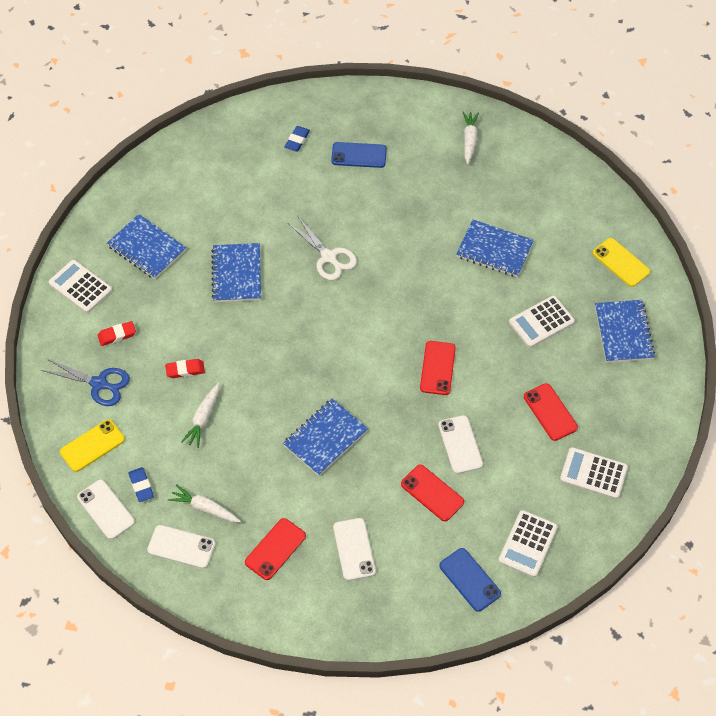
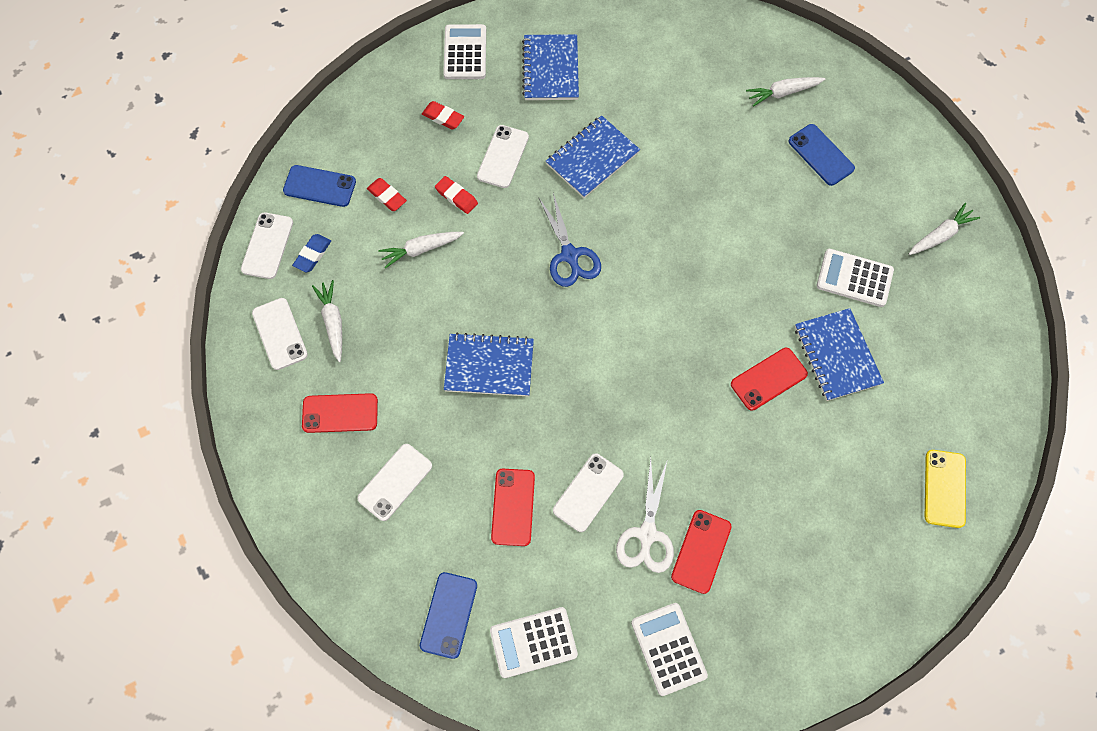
camera: 50 degrees right, 10 degrees up
blue scissors [41,359,130,406] -> blue scissors moved to [539,193,601,287]
yellow phone [60,419,125,472] -> blue phone [283,165,356,207]
blue eraser [284,126,310,152] -> white carrot [746,77,825,107]
white scissors [288,217,357,280] -> white scissors moved to [616,458,674,573]
red phone [420,341,456,395] -> red phone moved to [731,348,808,411]
white calculator [509,296,575,348] -> white calculator moved to [817,249,894,307]
blue notebook [595,300,655,363] -> none
none -> red eraser [367,178,407,211]
none -> white phone [477,125,529,188]

